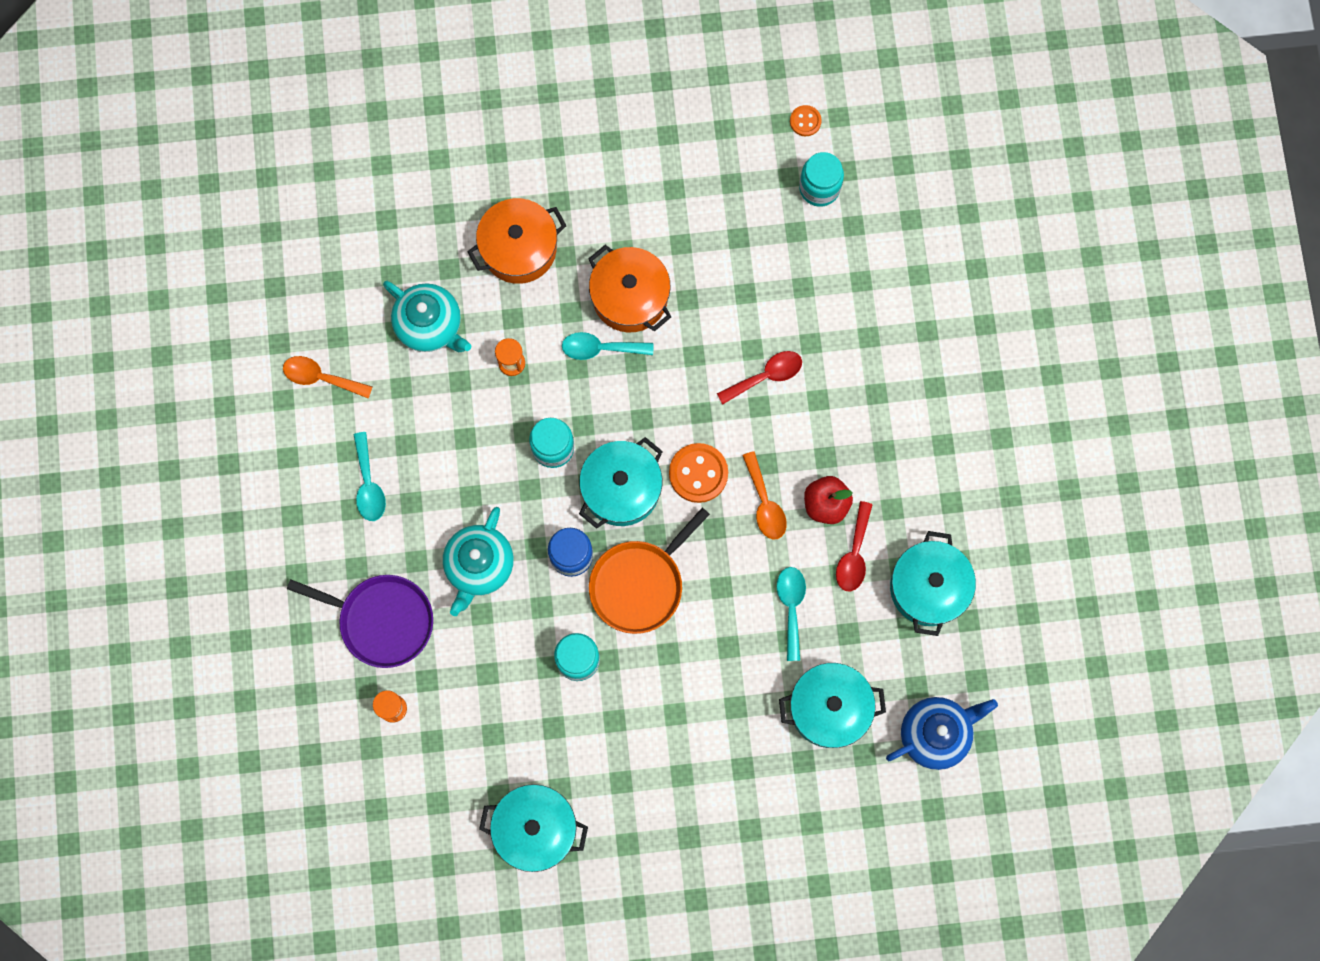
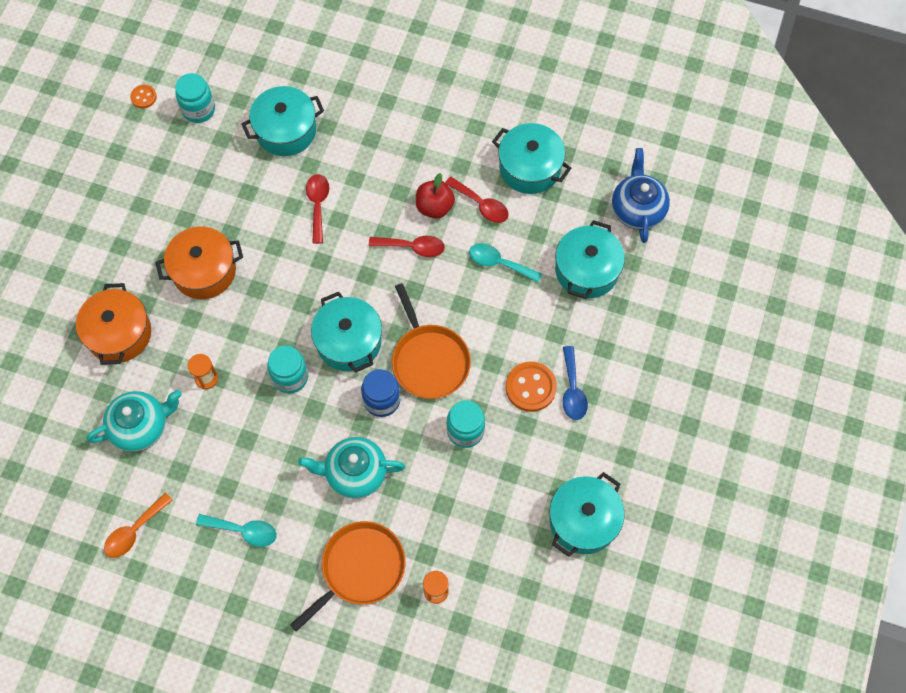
camera: 65 degrees left, 10 degrees down
purple pan [287,575,433,668] -> orange pan [290,521,406,632]
turquoise teapot [443,507,514,616] -> turquoise teapot turned 135 degrees clockwise [298,437,405,499]
turquoise spoon [562,332,653,360] -> none
orange button [669,443,728,503] -> orange button moved to [506,361,557,412]
orange spoon [742,451,787,540] -> red spoon [369,236,445,257]
none -> turquoise pot [242,86,324,156]
none -> blue spoon [563,346,588,420]

